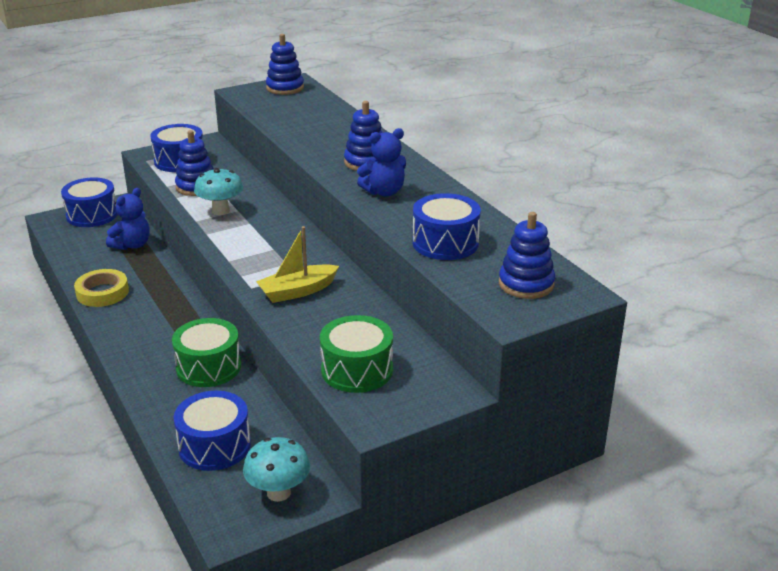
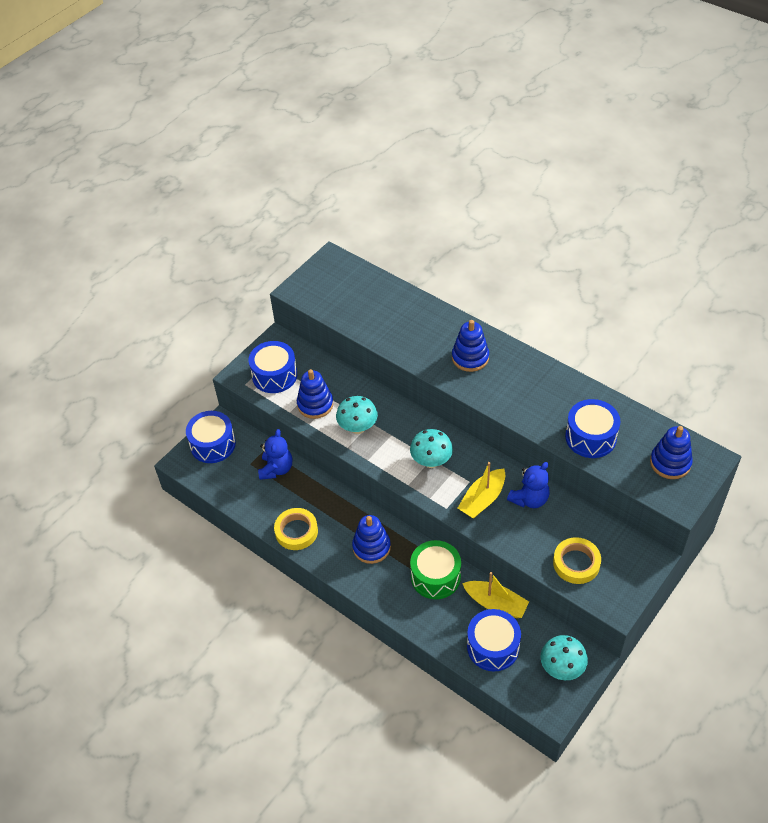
camera: 20 degrees left, 20 degrees up
blue stacking toy [266,34,304,95] -> blue stacking toy moved to [352,515,391,564]
green drum [320,315,393,393] -> yellow tape [553,537,601,584]
blue teddy bear [357,128,406,197] -> blue teddy bear moved to [507,462,550,508]
none -> turquoise mushroom [410,429,453,468]
none -> yellow boat [462,572,529,618]

